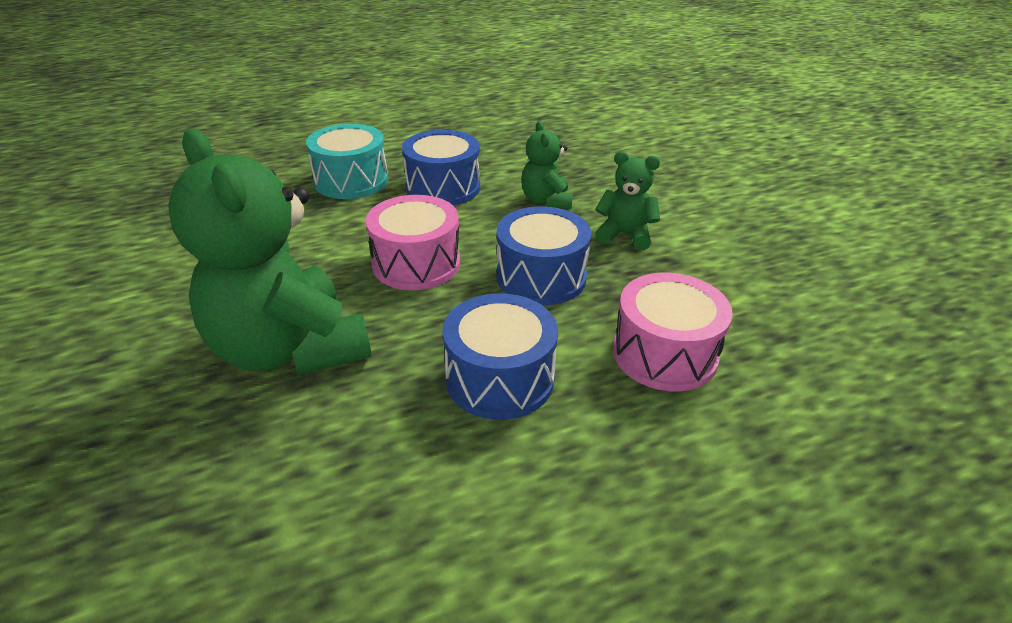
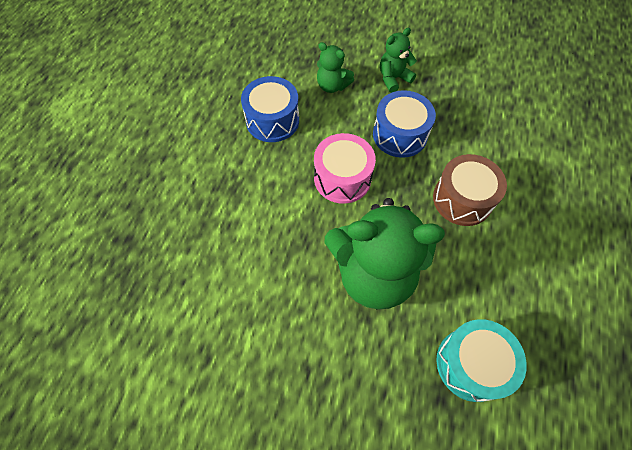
camera: 50 degrees left, 25 degrees up
turquoise drum [306,124,388,199] -> turquoise drum moved to [436,319,527,402]
blue drum [442,293,558,420] -> brown drum [433,154,507,226]
pink drum [613,273,733,392] -> none

